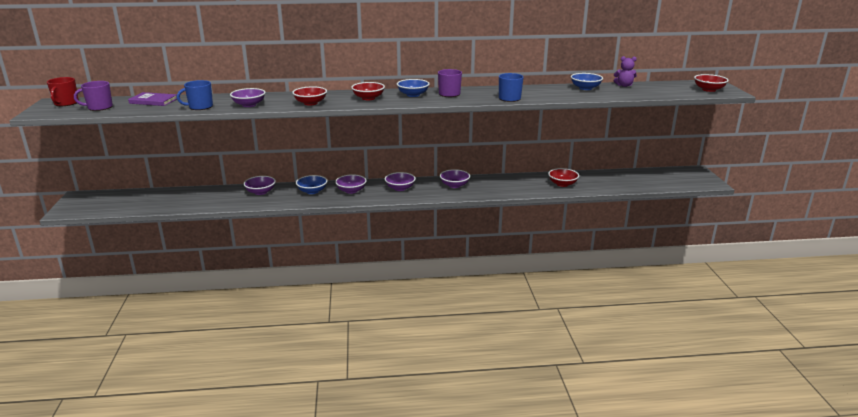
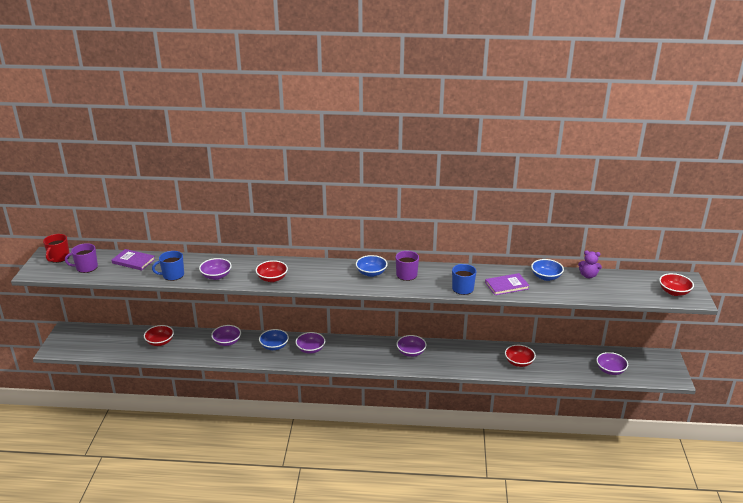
camera: 10 degrees right, 5 degrees up
red bowl [351,82,385,100] -> red bowl moved to [144,325,174,346]
purple bowl [385,172,416,191] -> purple bowl moved to [596,352,628,375]
none -> purple book [485,273,530,295]

